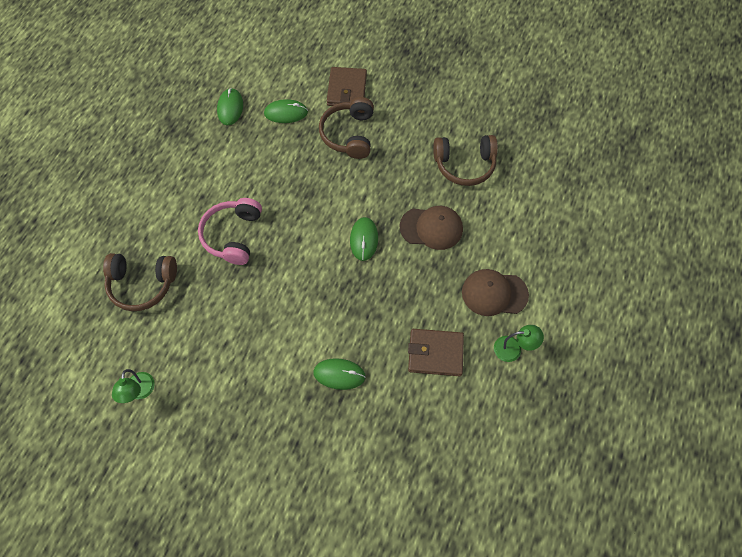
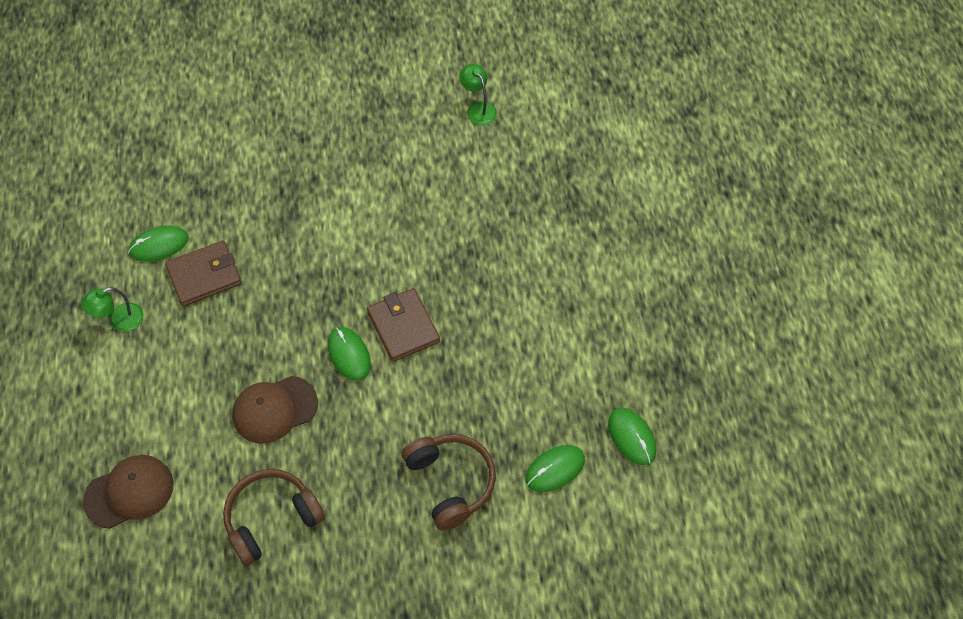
camera: 150 degrees right, 5 degrees down
brown headphones [103,253,177,311] -> none
pink headphones [198,198,262,265] -> none
green mouse [313,358,366,390] -> green mouse moved to [128,225,188,262]
brown wallet [327,67,367,106] -> brown wallet moved to [367,288,440,362]
brown cap [462,269,529,316] -> brown cap moved to [83,455,174,529]

